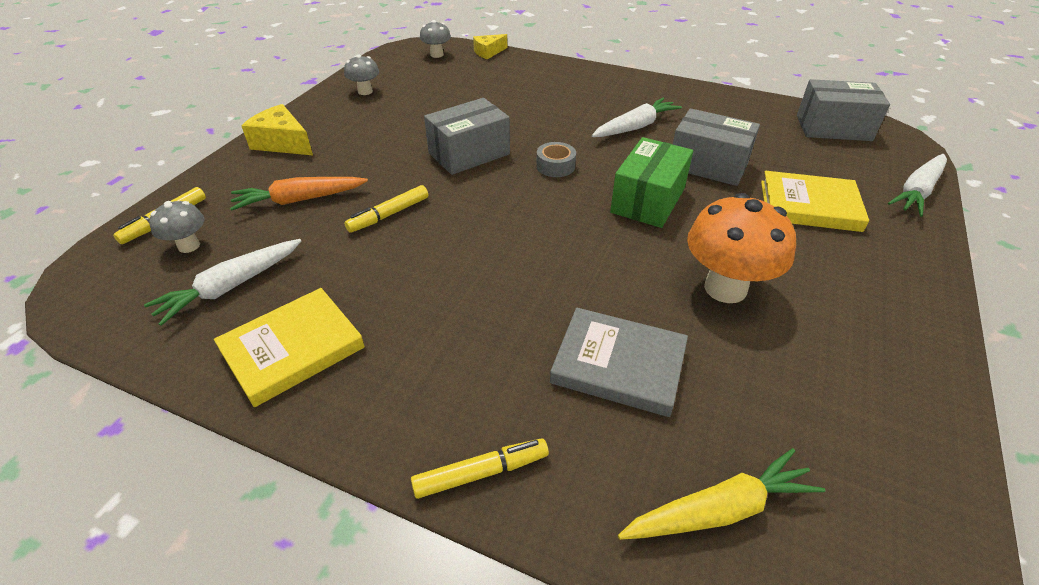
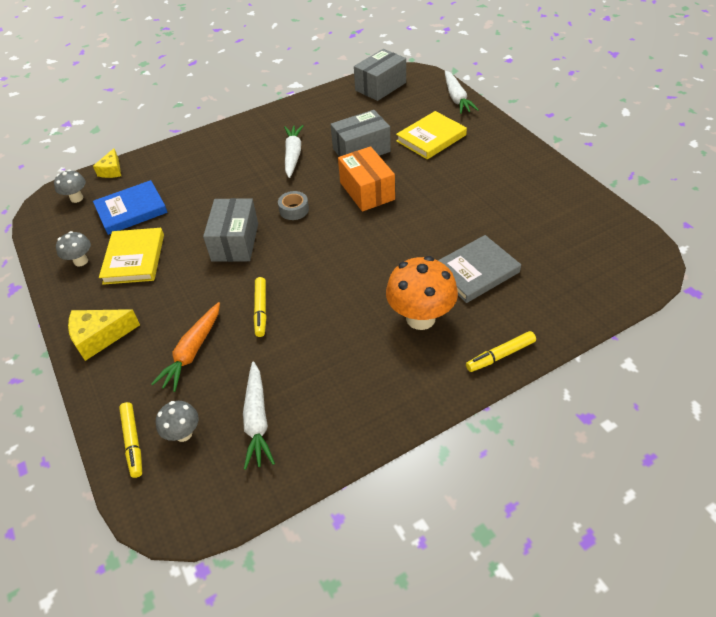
camera: 50 degrees left, 5 degrees up
yellow book [214,288,365,407] -> yellow book moved to [99,228,164,285]
yellow marker [411,438,549,499] -> yellow marker turned 135 degrees counterclockwise [466,331,536,372]
green box [610,137,693,228] -> orange box [338,146,395,212]
yellow carrot [618,448,825,540] -> none
orange mushroom [687,193,796,303] -> orange mushroom moved to [386,256,458,330]
none -> blue book [93,180,168,235]

